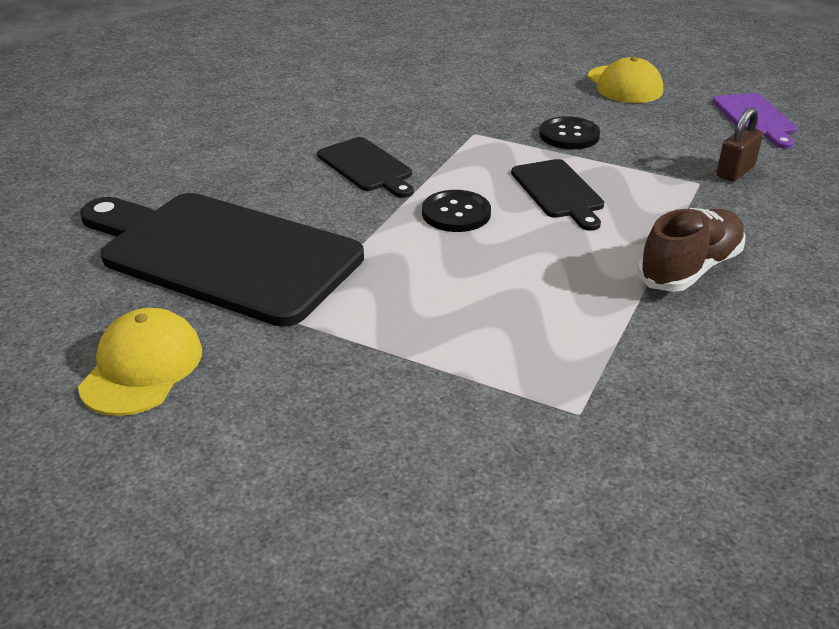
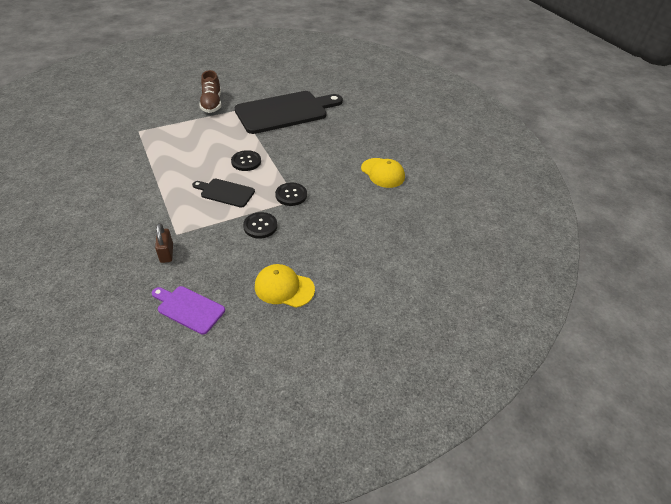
camera: 125 degrees right, 10 degrees up
yellow cap [78,308,202,416] -> yellow cap moved to [361,158,405,188]
black cutting board [317,137,414,198] -> none
brown shoe [638,208,746,292] -> brown shoe moved to [199,70,221,113]
none -> black button [275,183,307,206]

